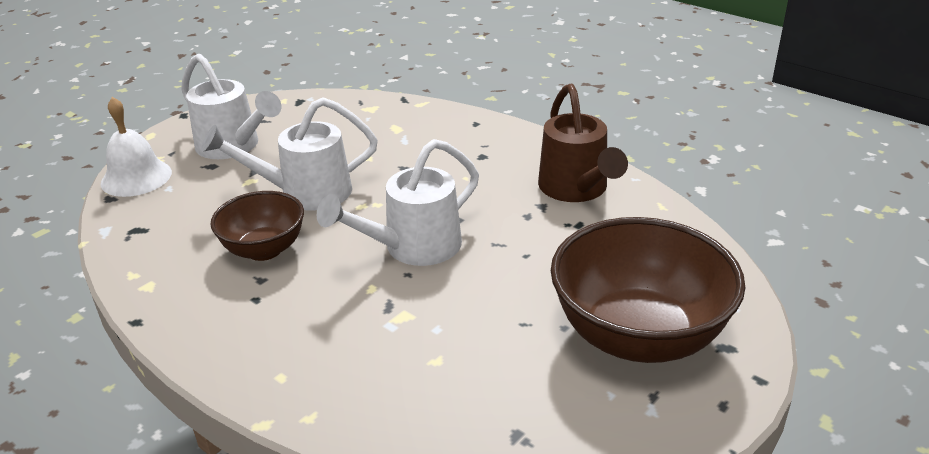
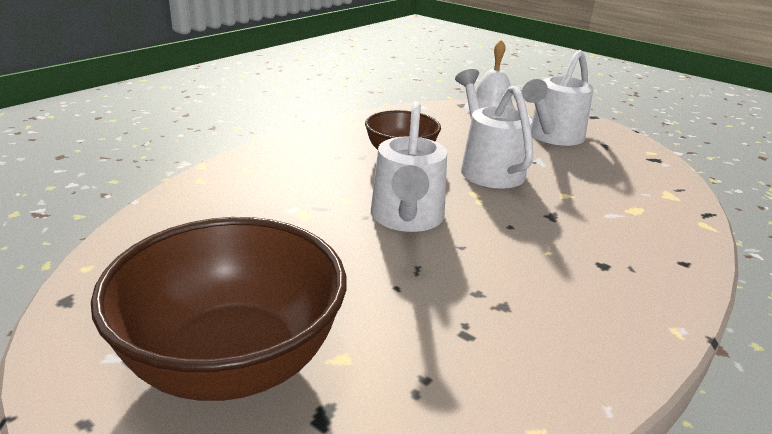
camera: 85 degrees right, 5 degrees down
white watering can [317,139,479,266] -> white watering can turned 135 degrees counterclockwise [371,101,447,232]
brown watering can [538,84,628,202] -> none

